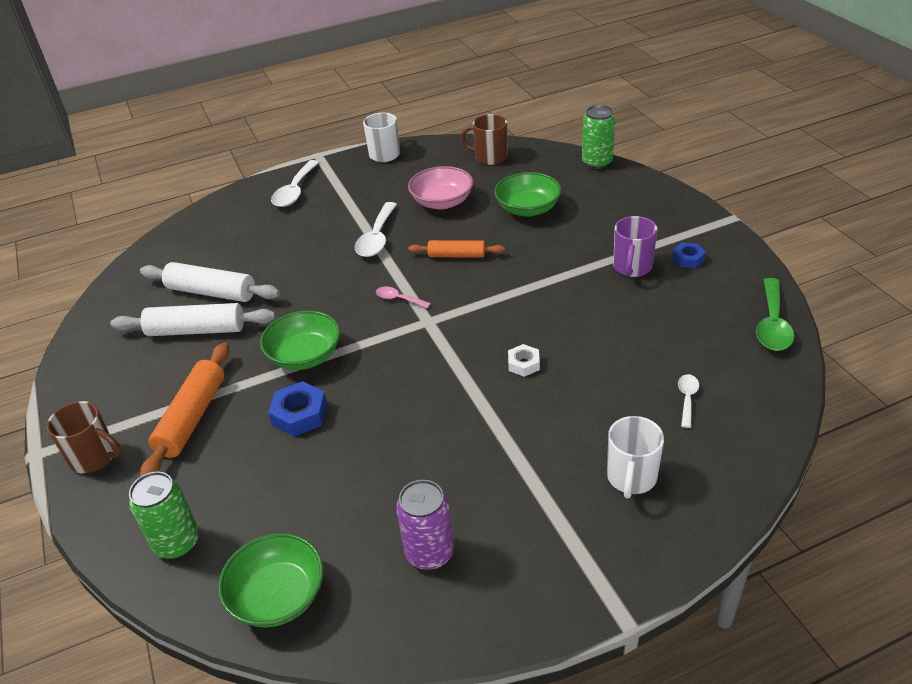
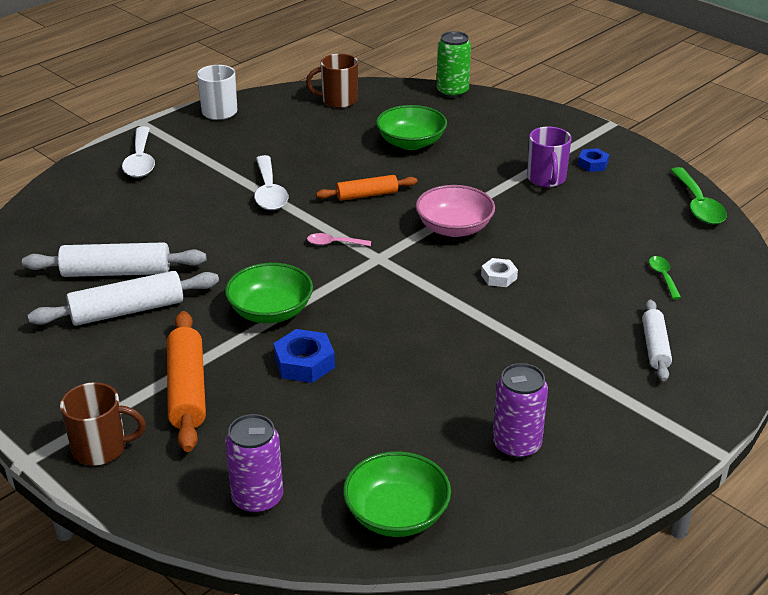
camera: 25 degrees left, 5 degrees down
green can [129,471,199,559] -> purple can [225,414,283,514]
pink bowl [408,166,473,210] -> pink bowl moved to [416,185,495,237]
white mug [607,416,664,499] -> white rolling pin [642,299,672,381]
white spoon [678,374,699,428] -> green spoon [649,256,681,299]

